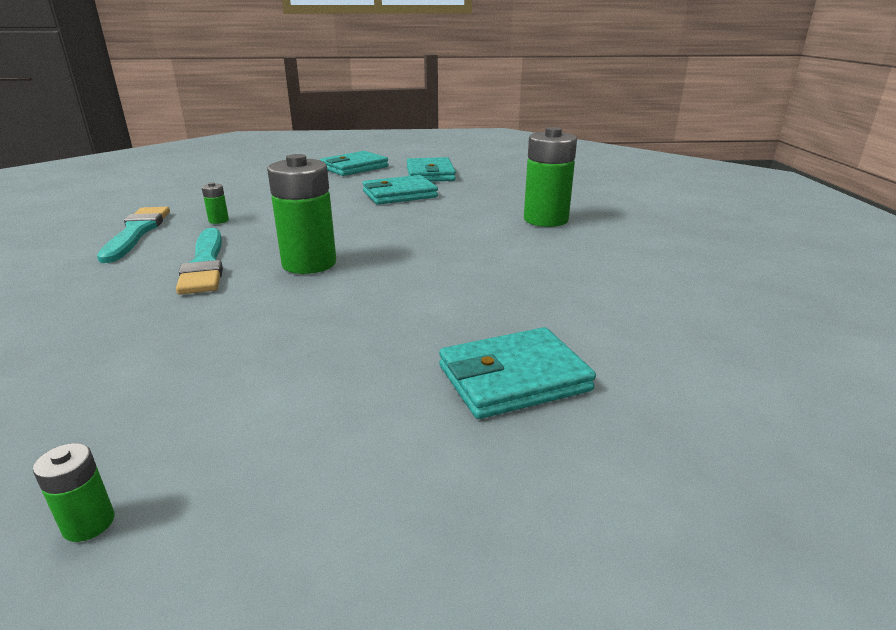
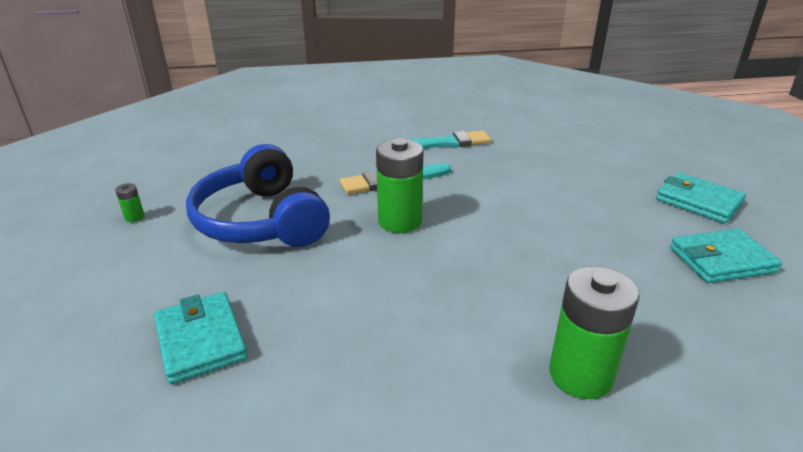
camera: 85 degrees right, 5 degrees up
green battery [202,182,229,224] -> none
turquoise wallet [362,175,438,205] -> none
none -> blue headphones [186,144,330,247]

